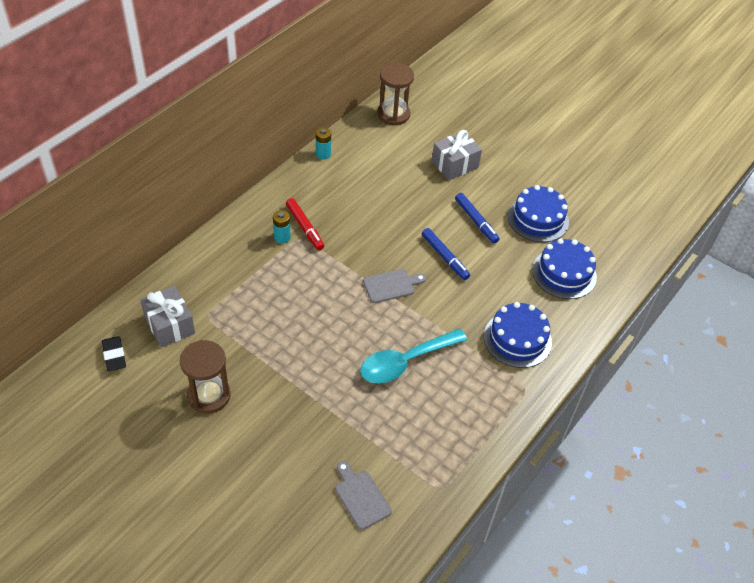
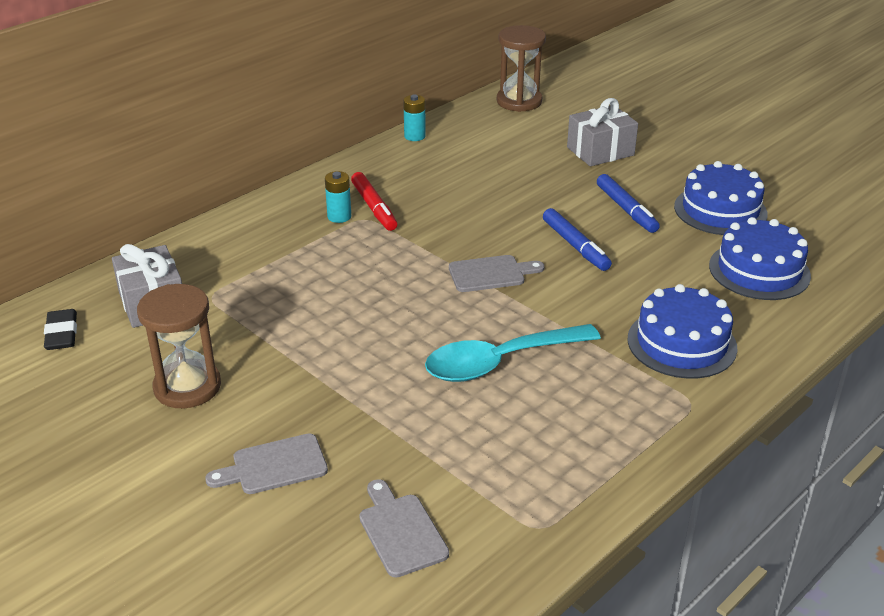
camera: 10 degrees right, 15 degrees down
none -> grey cutting board [205,433,328,494]

